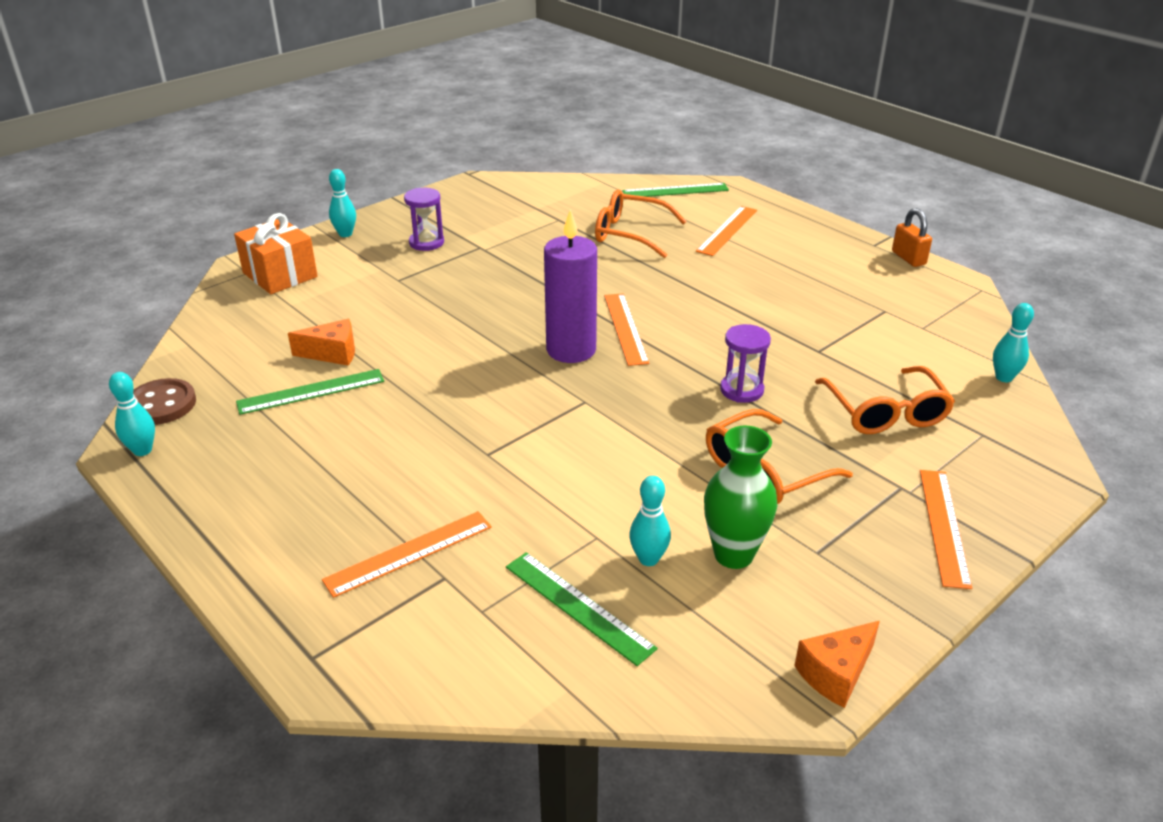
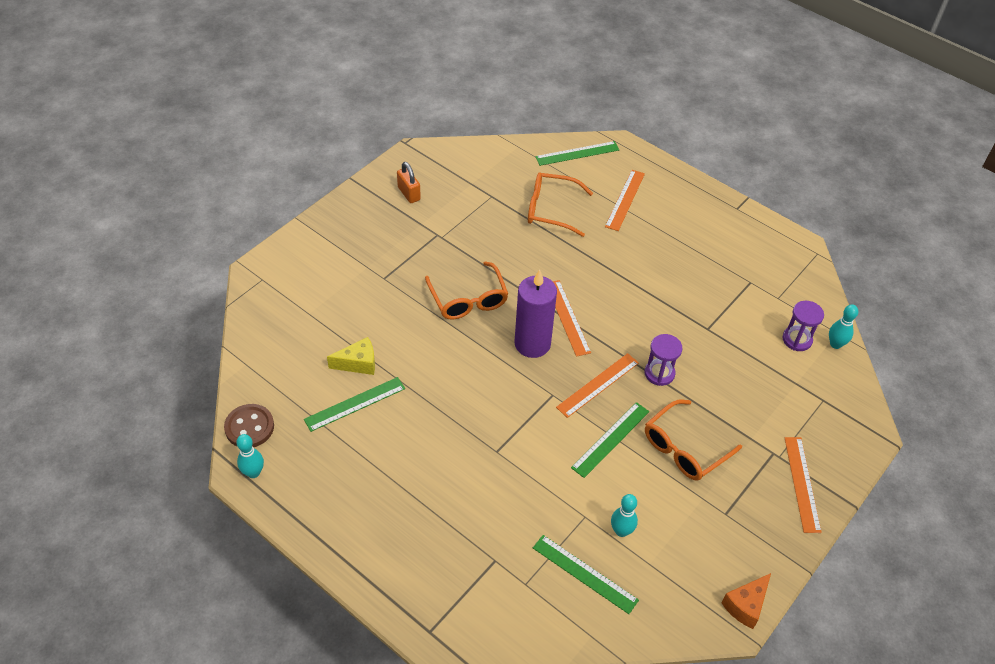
camera: 10 degrees left, 15 degrees up
orange gift [234,213,318,294] -> none
orange cheese [288,319,355,366] -> yellow cheese [327,337,375,375]
orange ruler [322,511,492,598] -> orange ruler moved to [556,353,639,418]
turquoise bowling pin [329,169,356,237] -> none
purple hourglass [404,188,444,251] -> purple hourglass moved to [783,301,824,351]
green vase [704,426,778,569] -> none
orange glasses [815,366,955,434] -> orange glasses moved to [425,261,508,319]
orange padlock [892,208,932,267] -> orange padlock moved to [397,162,421,203]
none -> green ruler [571,402,649,478]

